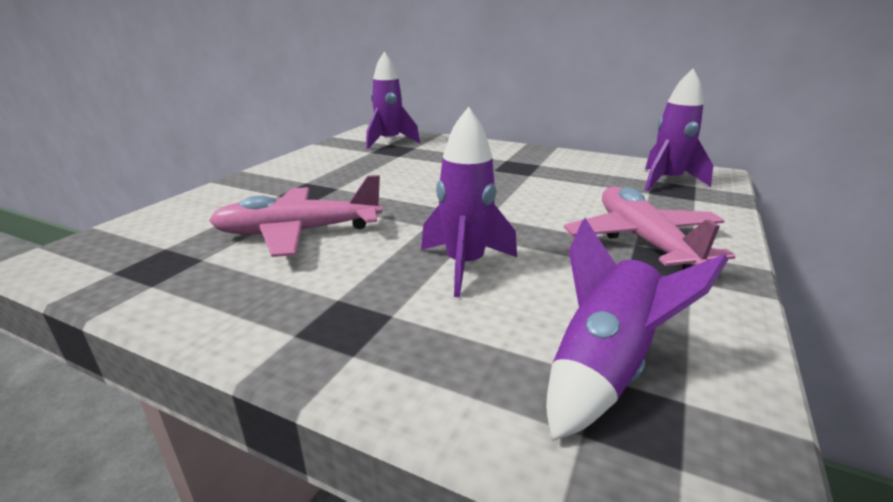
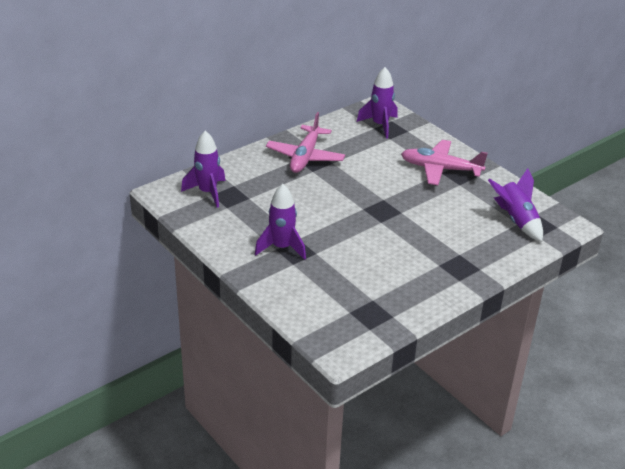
camera: 65 degrees left, 10 degrees up
pink plane [209,175,382,257] -> pink plane moved to [266,112,345,173]
purple rocket [421,107,517,297] -> purple rocket moved to [255,184,306,260]

